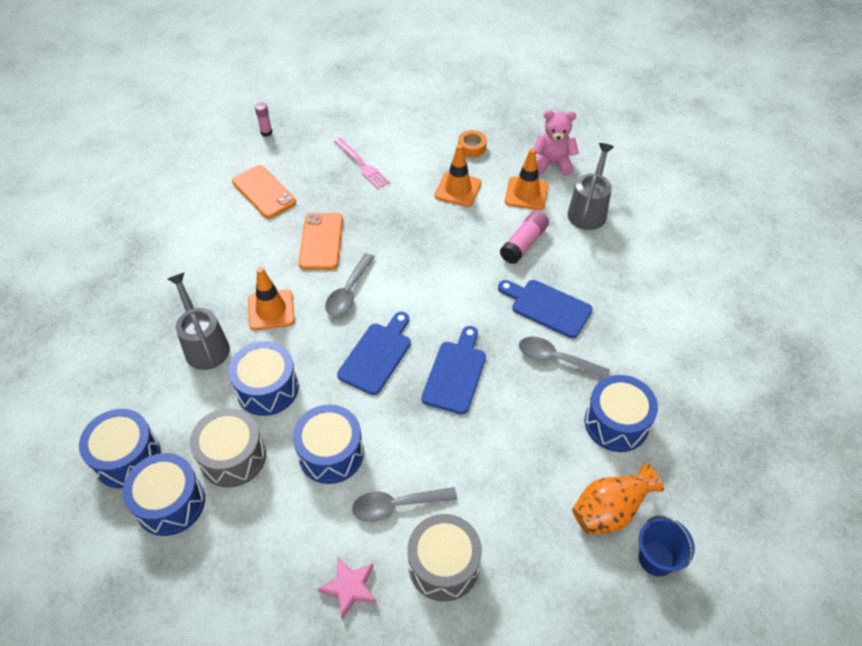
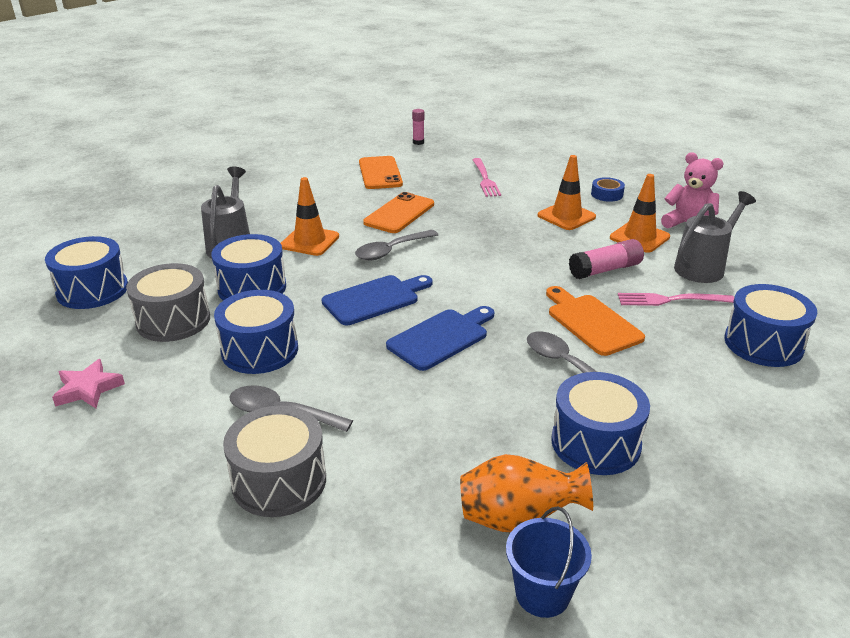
camera: 30 degrees right, 20 degrees down
blue drum [122,453,205,536] -> blue drum moved to [724,284,817,367]
pink star [318,558,377,619] -> pink star moved to [52,359,125,408]
orange tape [458,130,487,157] -> blue tape [591,177,625,202]
blue cutting board [498,280,593,338] -> orange cutting board [546,286,645,356]
none -> pink fork [618,293,734,306]

